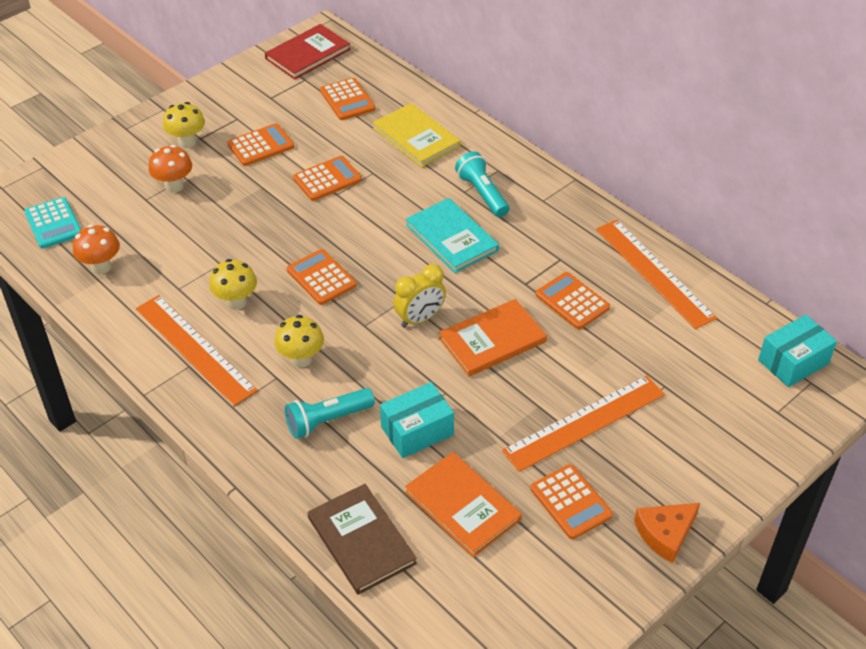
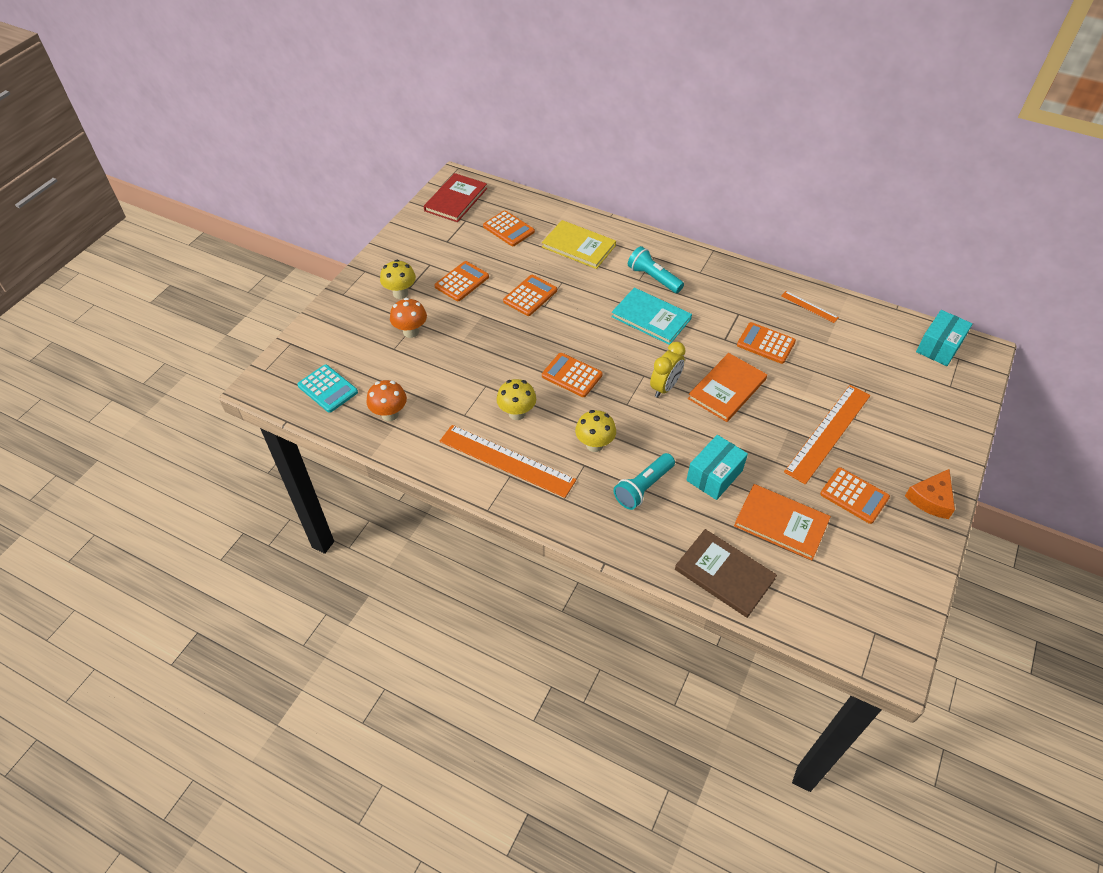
camera: 20 degrees left, 5 degrees up
orange ruler [596,220,717,329] -> orange ruler [781,291,839,323], size x0.48

